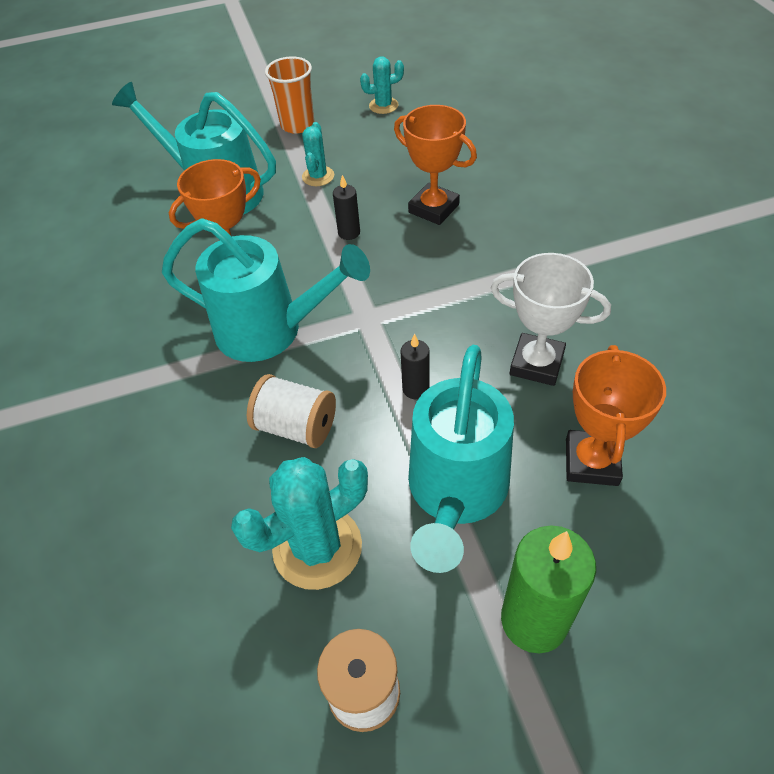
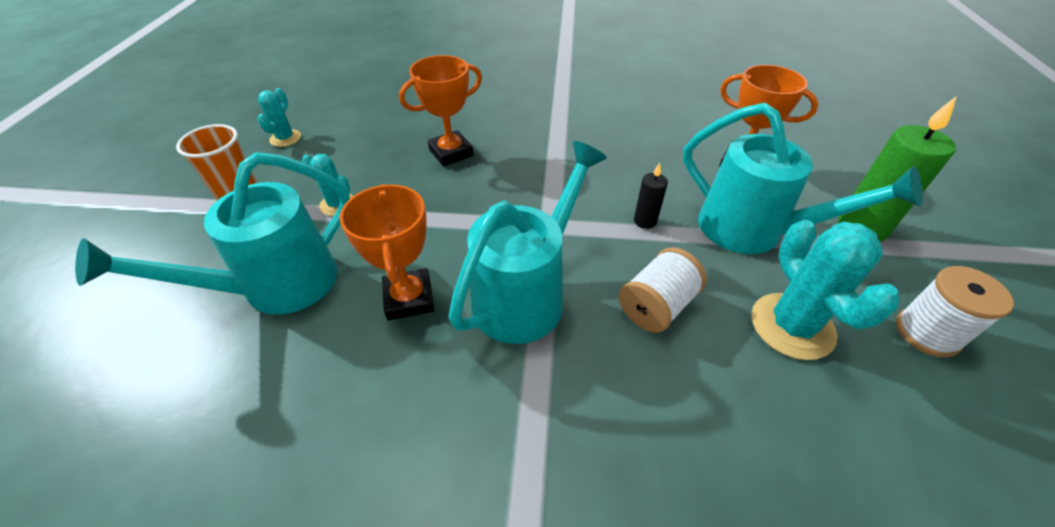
camera: 70 degrees left, 5 degrees down
black candle [333,175,360,240] -> none
white trophy [491,253,611,386] -> none

